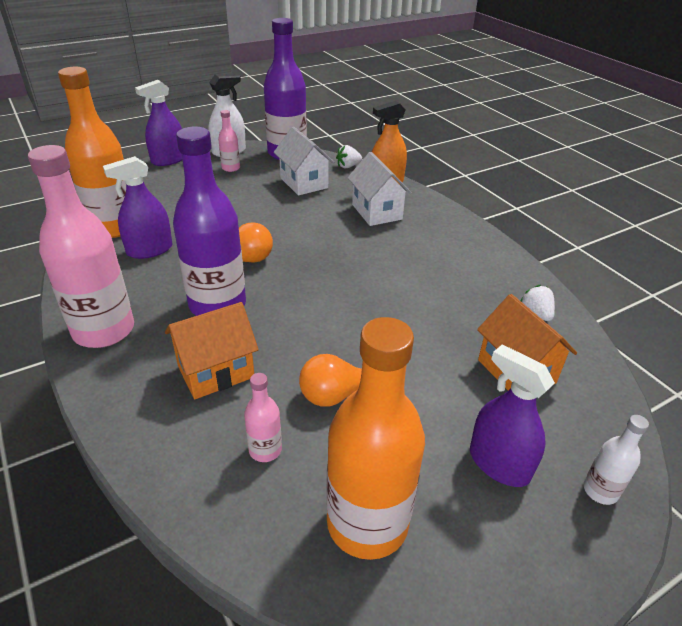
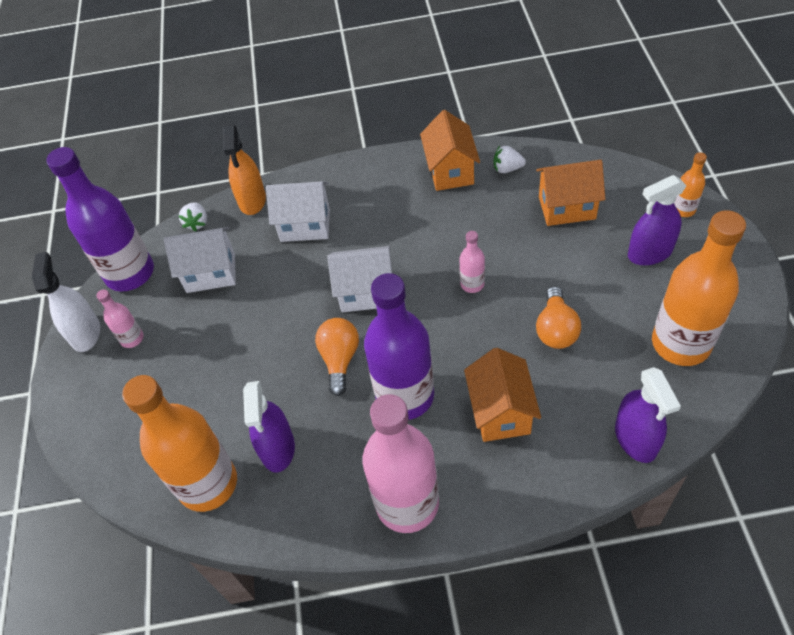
camera: 60 degrees left, 15 degrees up
purple spray bottle [135,80,182,166] -> purple spray bottle moved to [615,367,681,463]
pink bottle [244,373,282,462] -> pink bottle moved to [460,231,485,293]
white bottle [583,415,649,505] -> orange bottle [674,152,707,217]
none -> white house [327,246,392,312]
none -> orange house [420,110,480,191]

